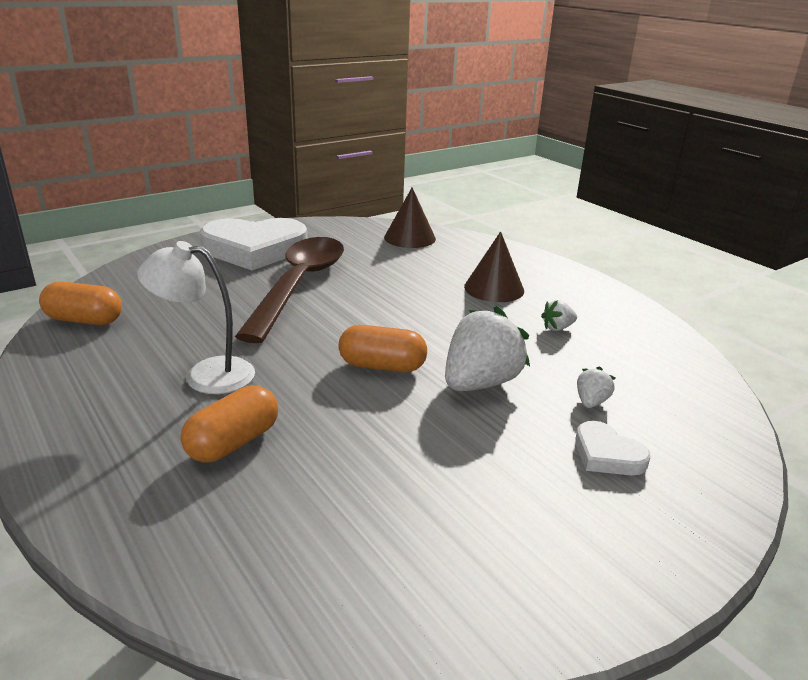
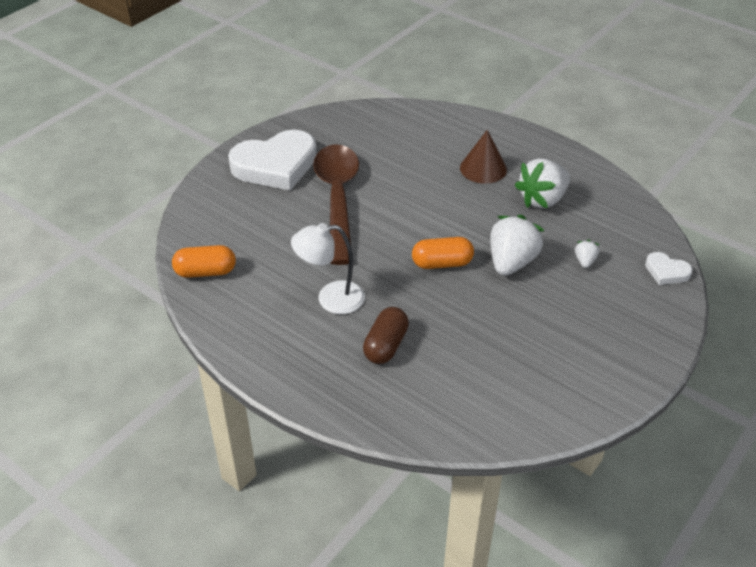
camera: 15 degrees left, 15 degrees up
orange capsule [181,385,278,463] -> brown capsule [363,307,409,364]
brown cone [384,187,436,248] -> none
white strawberry [541,300,577,331] -> white strawberry [515,159,570,208], size x2.19
white heart [575,421,651,475] -> white heart moved to [645,252,693,285]

